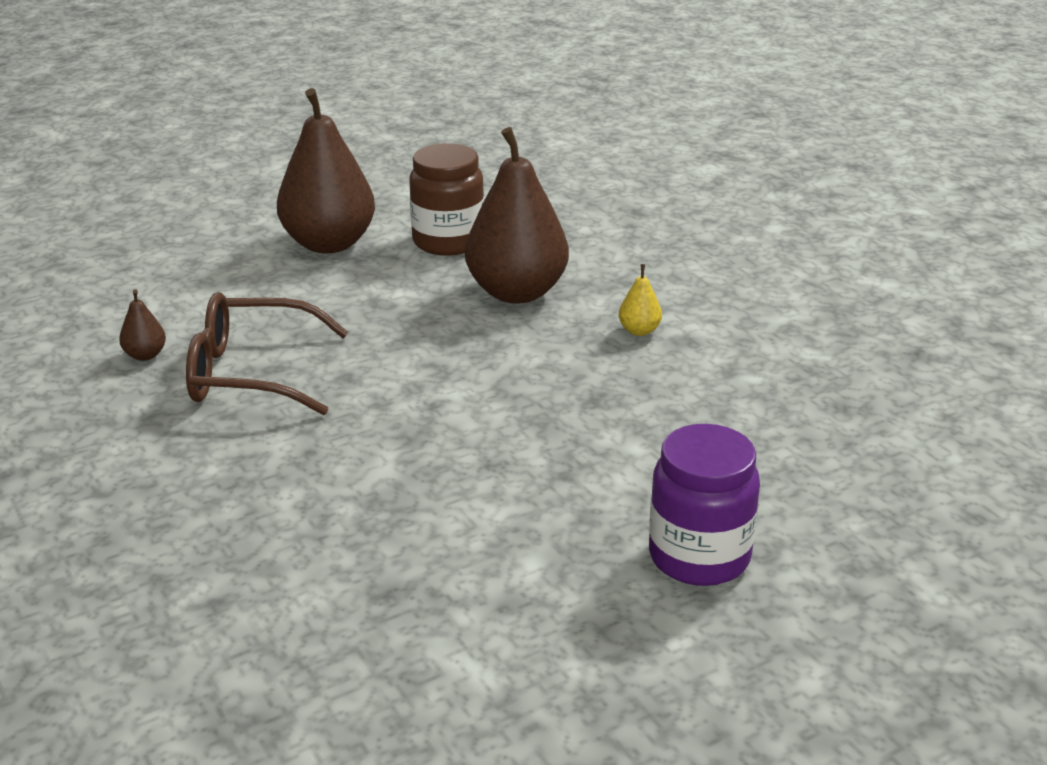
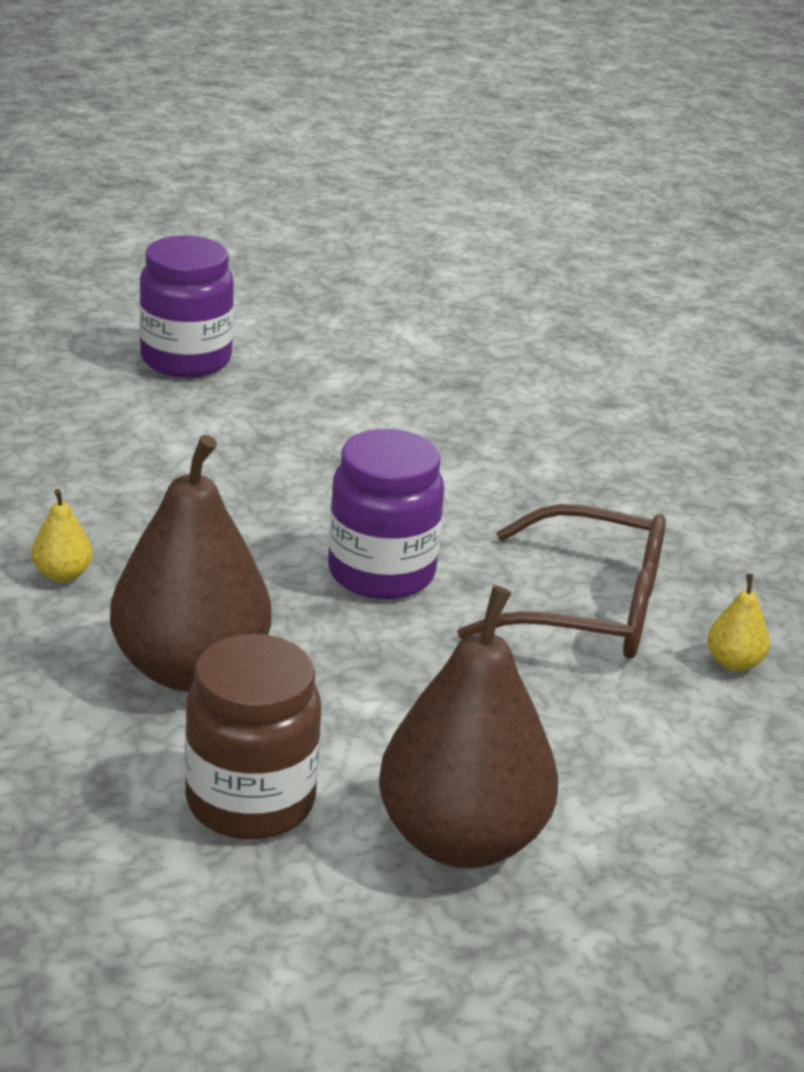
camera: 170 degrees left, 0 degrees up
brown pear [119,289,166,361] -> yellow pear [707,574,770,672]
none -> purple jar [328,429,444,599]

